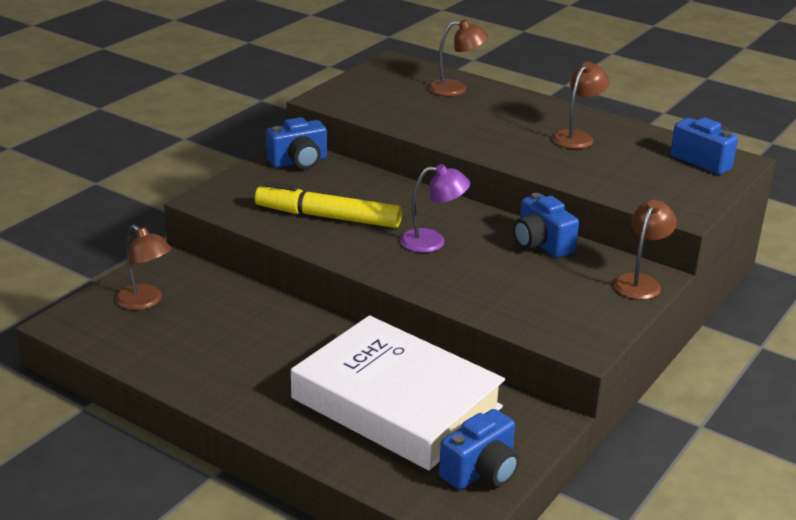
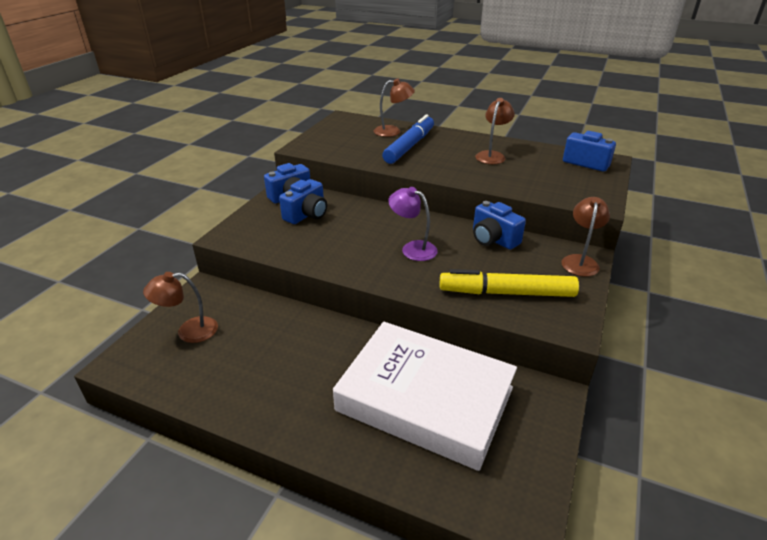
camera: 10 degrees left, 5 degrees up
brown lamp [116,225,172,310] -> brown lamp turned 135 degrees clockwise [143,272,218,343]
yellow marker [255,182,402,228] -> yellow marker moved to [440,269,579,297]
purple lamp [400,164,470,253] -> purple lamp turned 135 degrees counterclockwise [388,187,438,261]
blue camera [439,409,519,490] -> blue camera moved to [279,179,327,224]
none -> blue marker [382,114,434,164]

